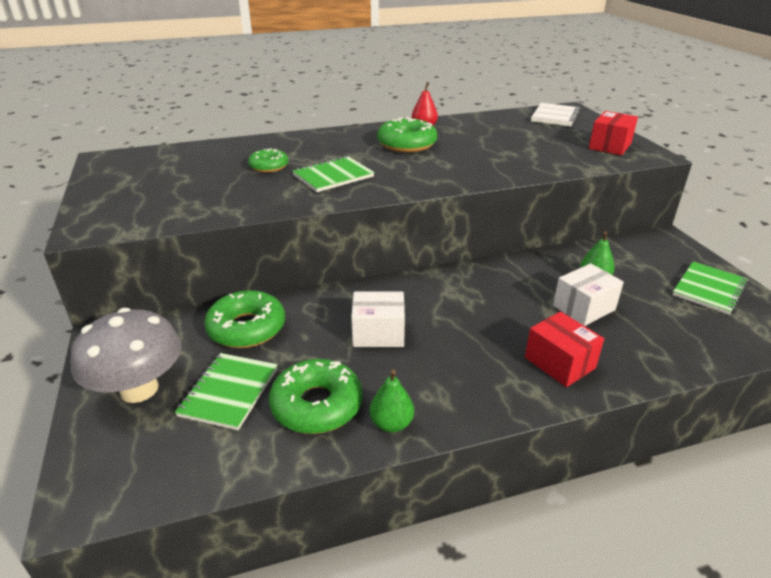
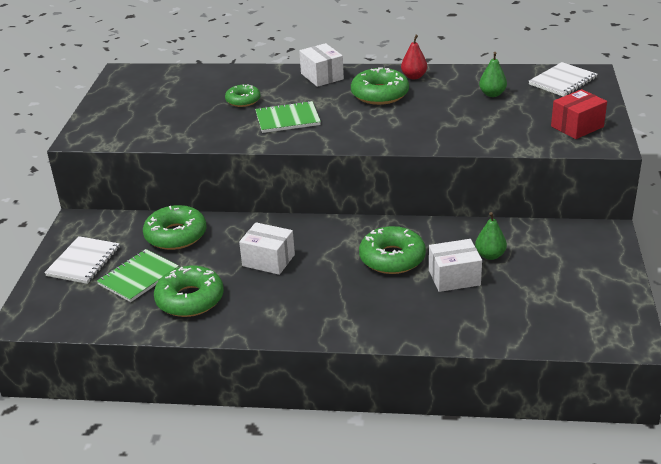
camera: 25 degrees right, 0 degrees up
grey mushroom [70,308,182,403] -> white notebook [44,236,120,284]
green pear [370,370,414,432] -> green pear moved to [479,52,507,97]
red box [525,311,604,387] -> none
green notebook [673,261,748,315] -> none
none -> white box [299,43,344,87]
none -> green donut [359,226,426,274]

